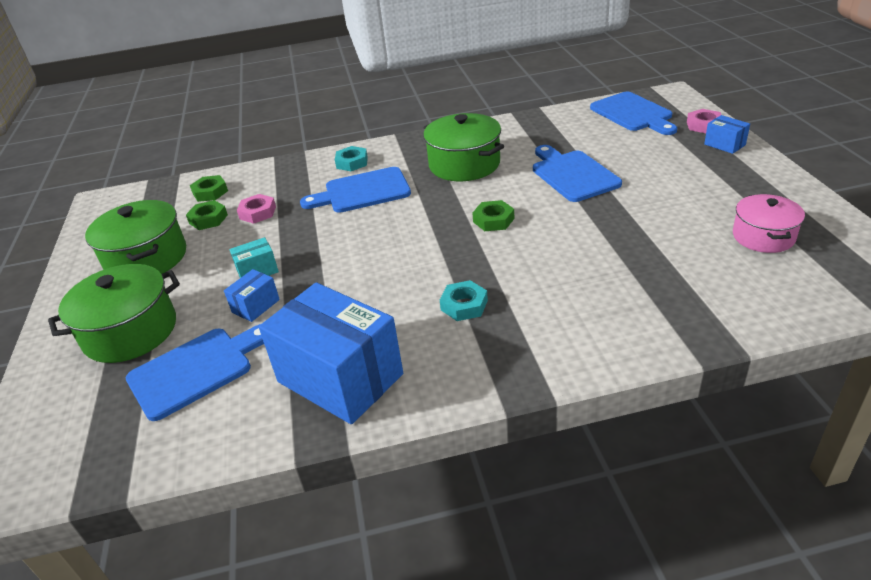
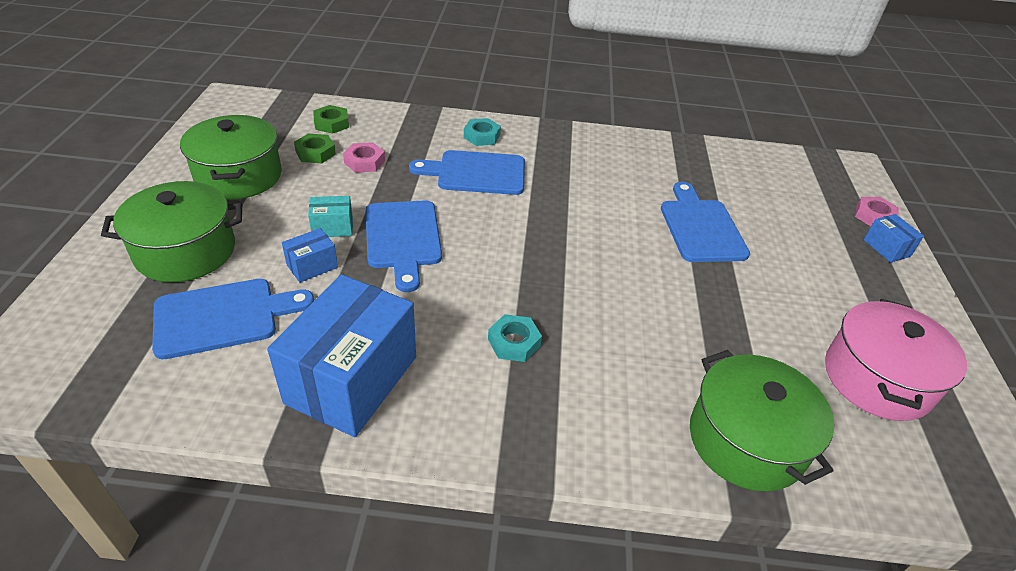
camera: 10 degrees right, 5 degrees up
blue box [259,282,403,424] -> blue box turned 60 degrees clockwise [267,274,416,437]
green pot [423,113,504,181] -> green pot moved to [690,350,834,492]
green nut [473,200,514,231] -> none
blue cutting board [590,92,677,135] -> blue cutting board moved to [366,200,442,292]
pink pot [733,194,805,253] -> pink pot [825,299,967,421], size x1.53

